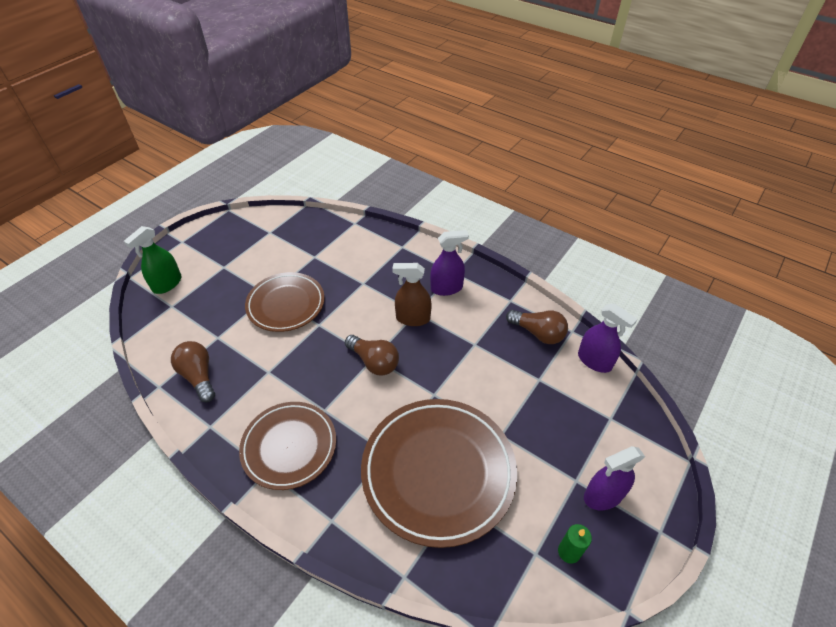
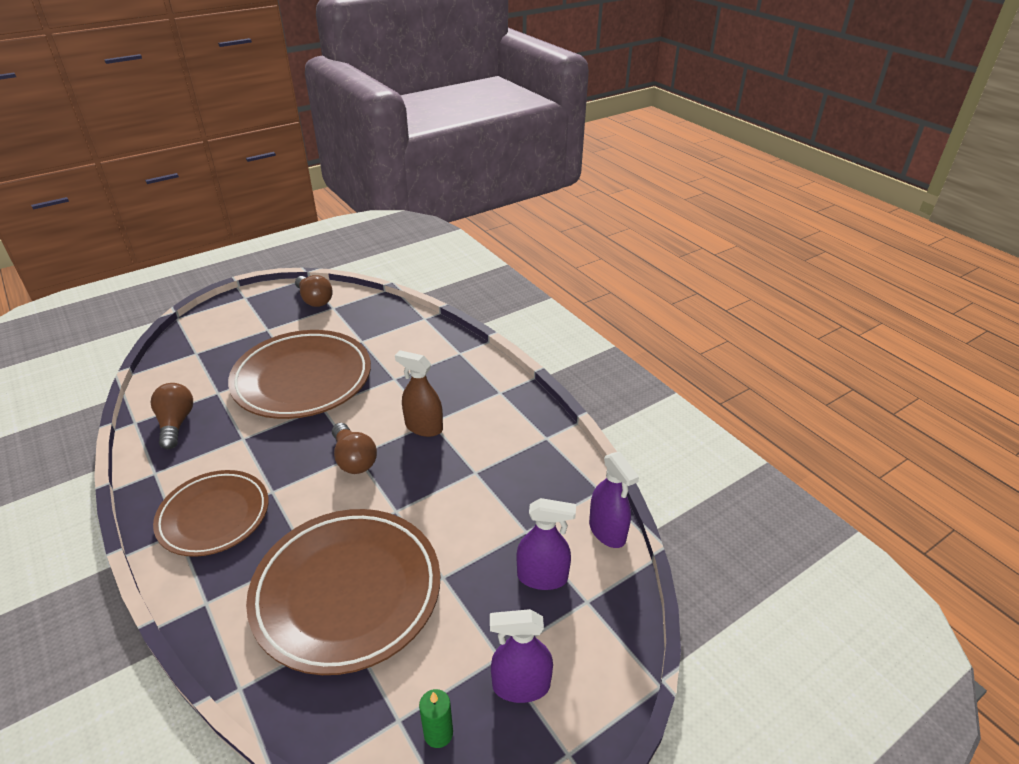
camera: 20 degrees right, 10 degrees down
green spray bottle [124,226,182,294] -> none
brown plate [245,272,325,332] -> brown plate [228,330,371,419], size x1.56
purple spray bottle [430,230,469,296] -> purple spray bottle moved to [517,498,576,590]
brown light bulb [506,310,568,344] -> brown light bulb moved to [295,275,333,307]

